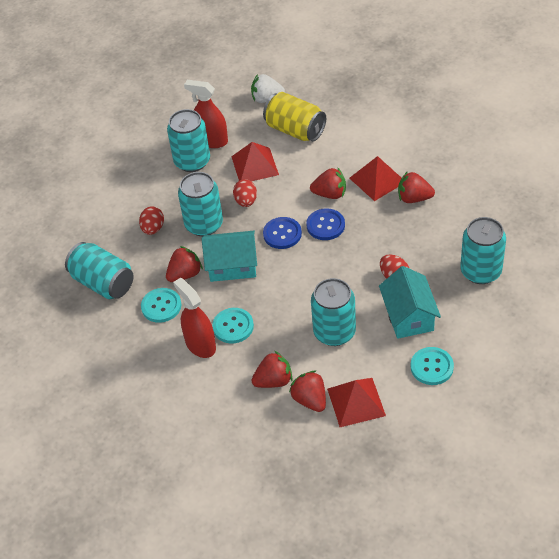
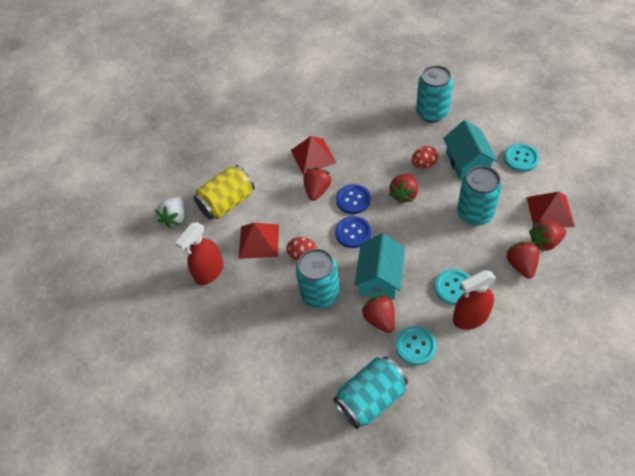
camera: 75 degrees left, 5 degrees up
red egg [139,206,164,235] -> none
turquoise can [167,109,210,172] -> none
turquoise house [379,266,441,339] -> turquoise house turned 75 degrees clockwise [443,120,498,181]
red strawberry [398,171,435,203] -> red strawberry moved to [389,174,418,204]

